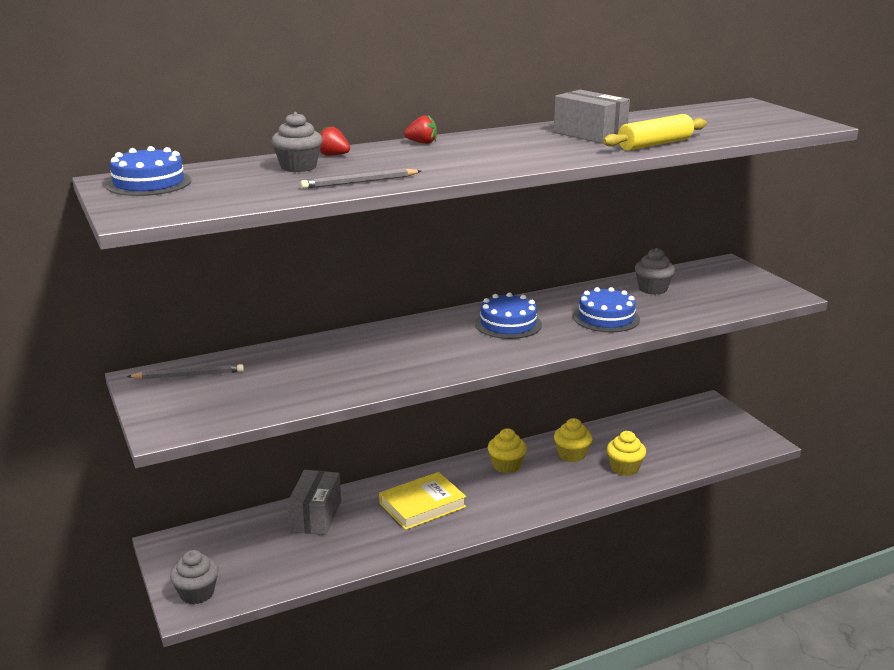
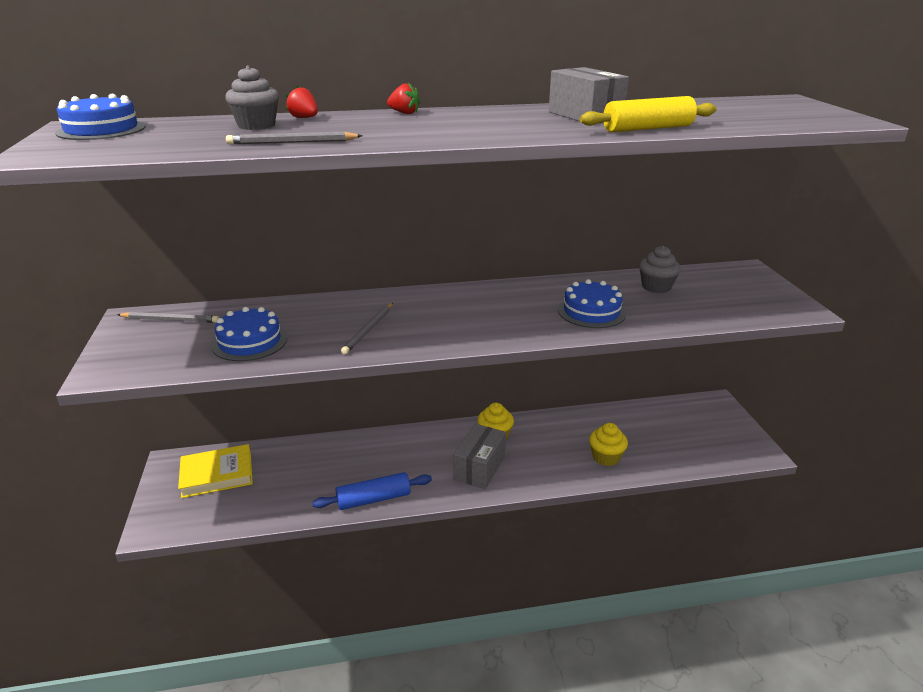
camera: 15 degrees right, 5 degrees up
grey cupcake [170,550,219,604] -> none
grey box [287,470,341,535] -> grey box moved to [453,424,506,489]
yellow book [379,472,466,530] -> yellow book moved to [178,444,253,498]
blue cake [475,292,542,339] -> blue cake moved to [212,307,287,361]
yellow cupcake [554,418,592,462] -> none
none -> blue rolling pin [312,472,432,510]
none -> grey pencil [341,303,393,355]

